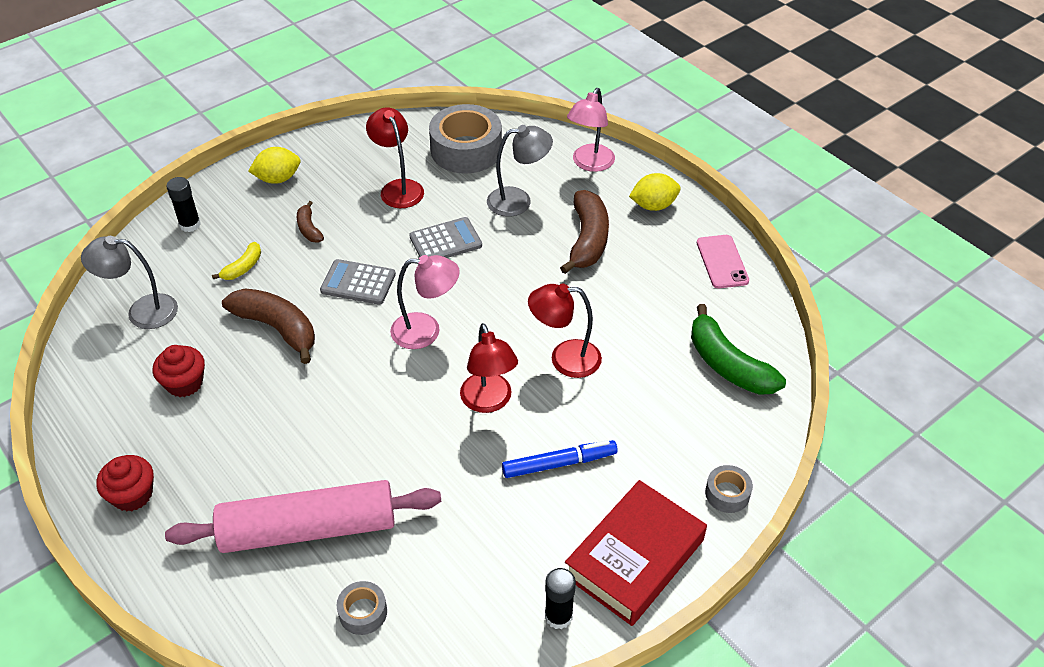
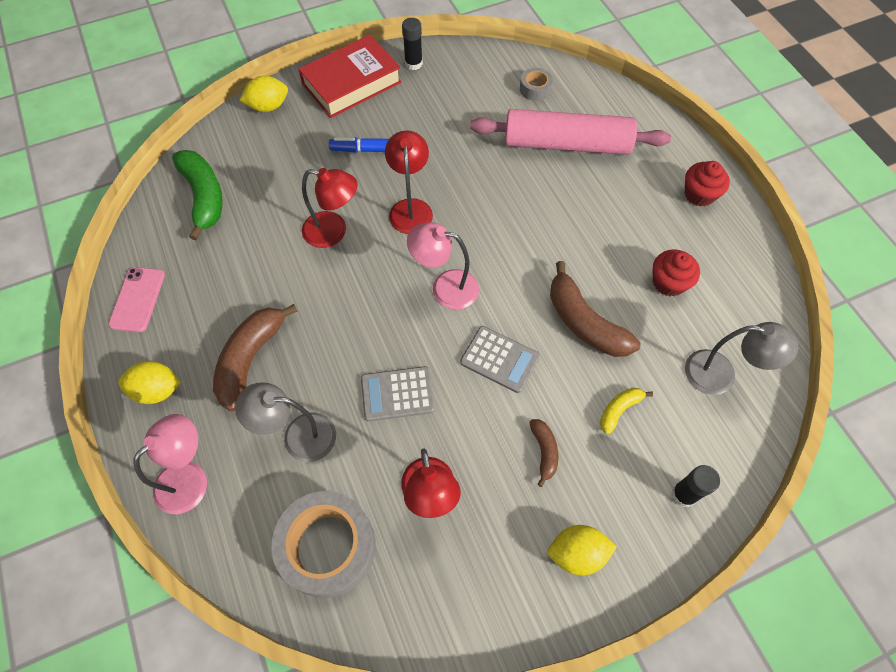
camera: 165 degrees left, 15 degrees up
grey tape [705,465,753,513] -> yellow lemon [239,76,288,112]

